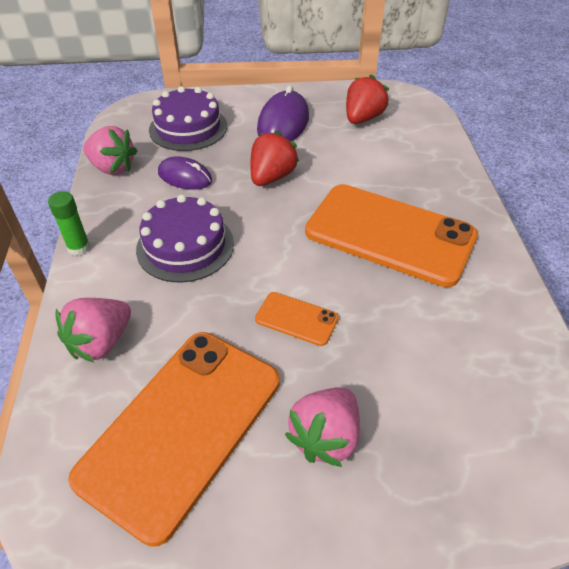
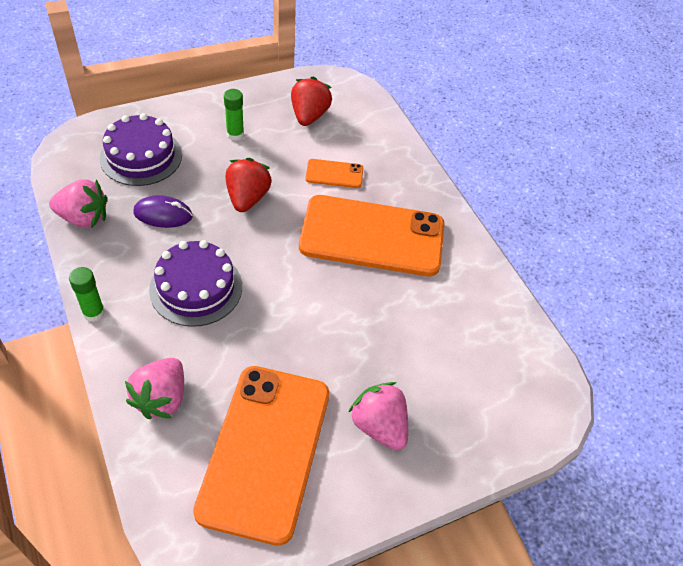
camera: 25 degrees left, 5 degrees up
orange phone [255,292,339,346] -> orange phone moved to [305,159,363,188]
purple mouse [257,85,309,141] -> green glue stick [224,89,244,141]
pink strawberry [285,387,360,467] -> pink strawberry turned 135 degrees clockwise [348,382,408,450]

